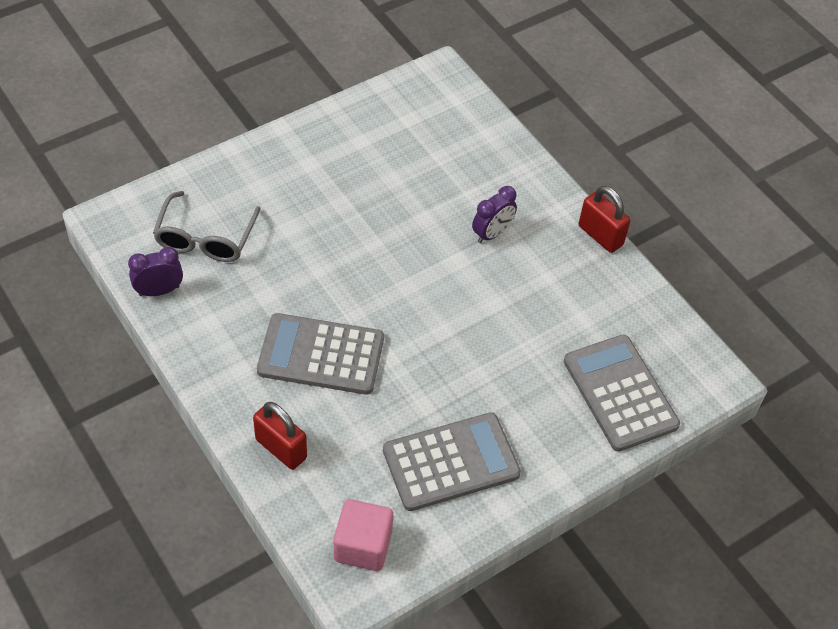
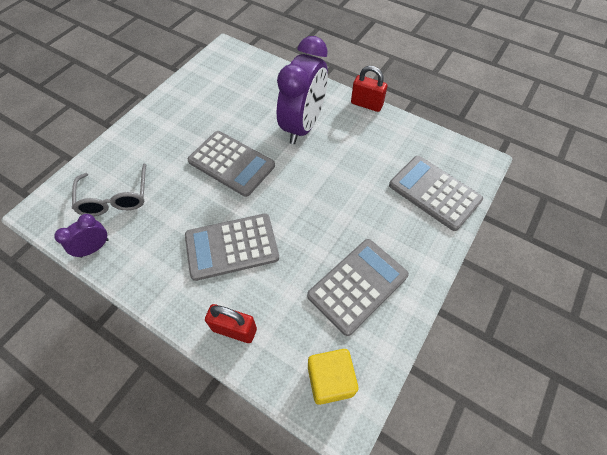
camera: 20 degrees left, 5 degrees up
pink cube [334,499,393,571] -> yellow cube [308,349,358,405]
purple clock [472,186,517,243] -> purple clock [277,36,328,144], size x2.16
none -> grey calculator [188,131,275,197]

